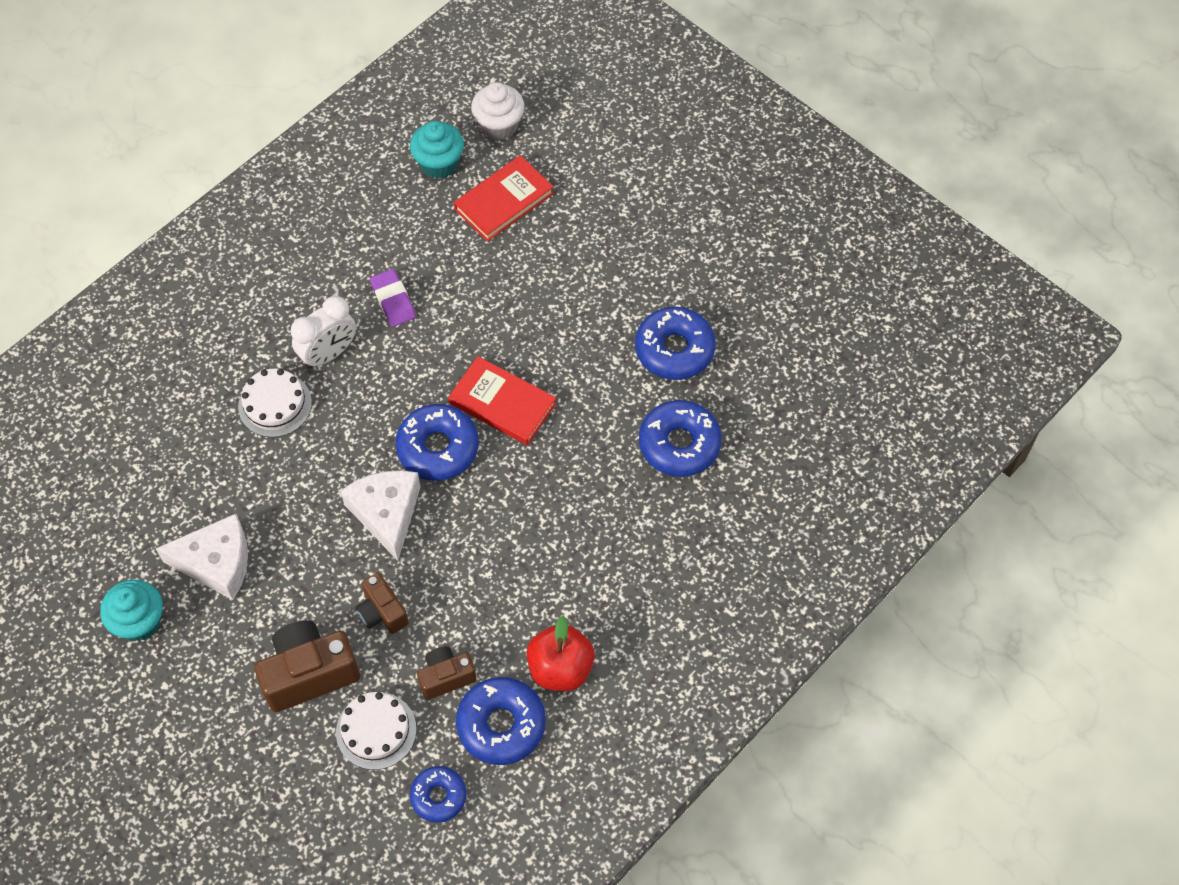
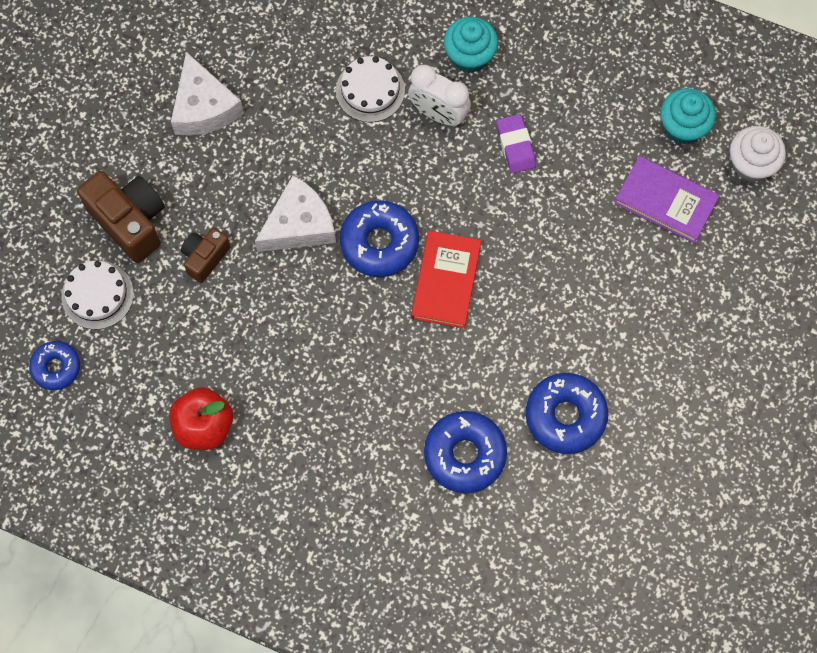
camera: 70 degrees right, 10 degrees up
turquoise cupcake [100,579,163,641] -> turquoise cupcake moved to [444,17,498,73]
purple eraser [370,269,416,327] -> purple eraser turned 60 degrees counterclockwise [496,114,536,173]
brown camera [417,646,477,700] -> none
red book [454,155,554,242] -> purple book [614,156,720,243]
blue donut [456,677,546,765] -> none

